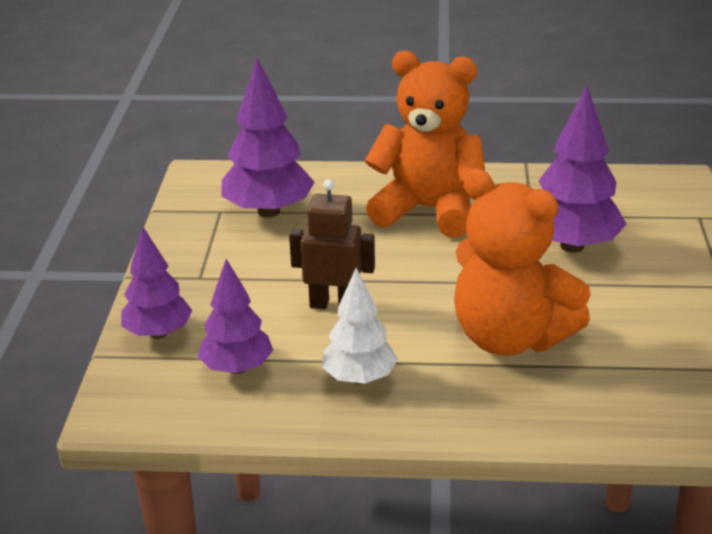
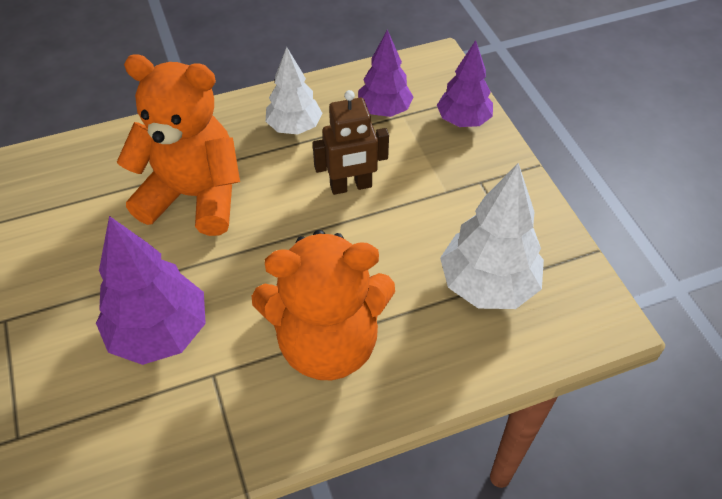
camera: 155 degrees right, 20 degrees up
purple tree [221,58,315,217] -> white tree [440,163,544,309]

